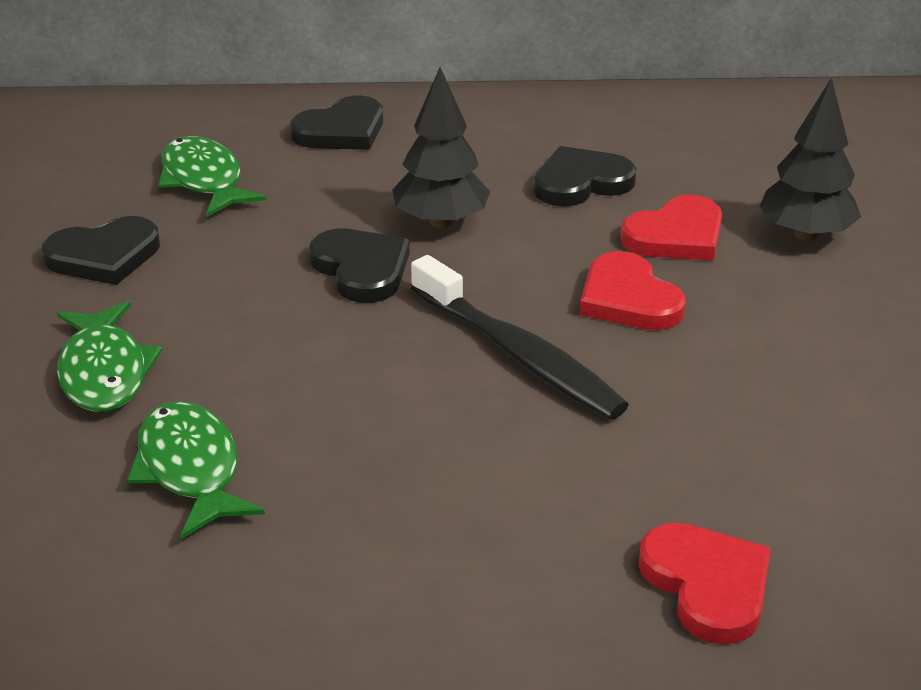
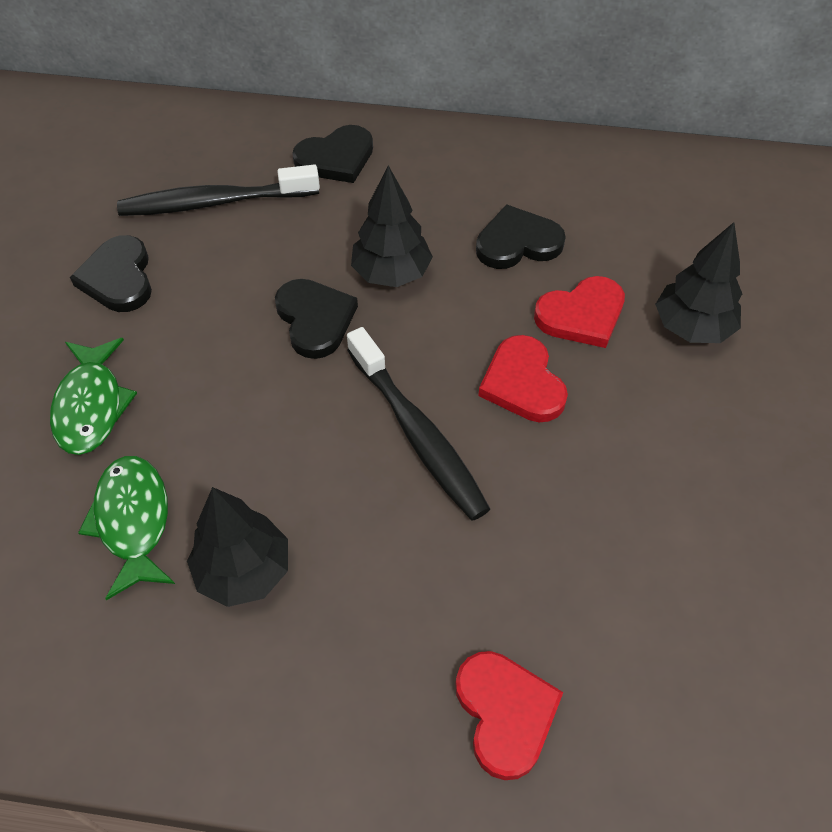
camera: 10 degrees right, 20 degrees up
black heart [42,216,160,285] -> black heart turned 90 degrees clockwise [70,235,152,312]
green fish [158,136,267,217] -> black toothbrush [117,165,320,216]
none -> black tree [187,487,288,607]

